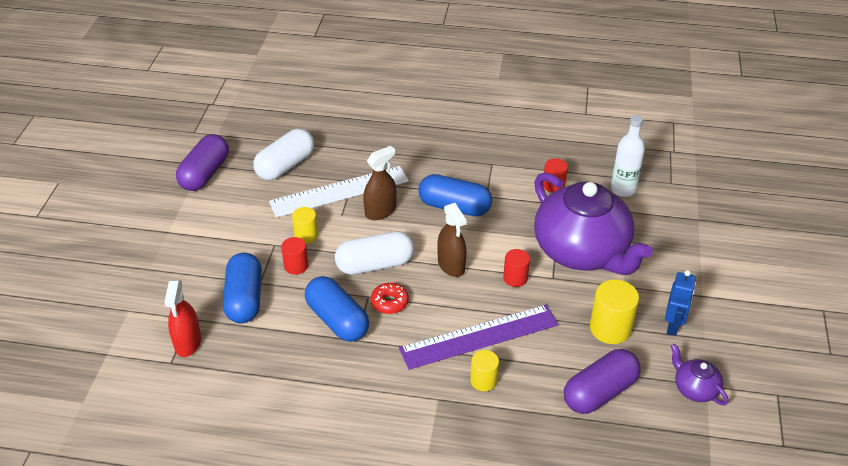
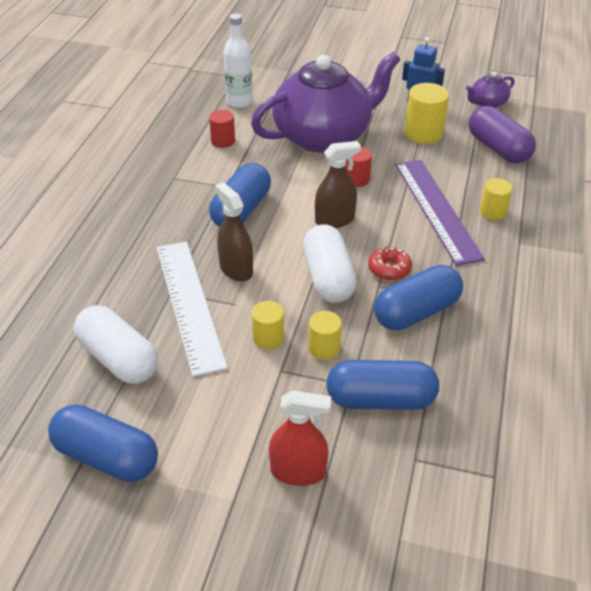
camera: 85 degrees left, 0 degrees up
red spray bottle [164,280,201,357] -> red spray bottle moved to [269,390,331,486]
purple capsule [176,134,229,191] -> blue capsule [48,404,158,482]
red cylinder [281,237,308,275] -> yellow cylinder [308,311,342,360]

